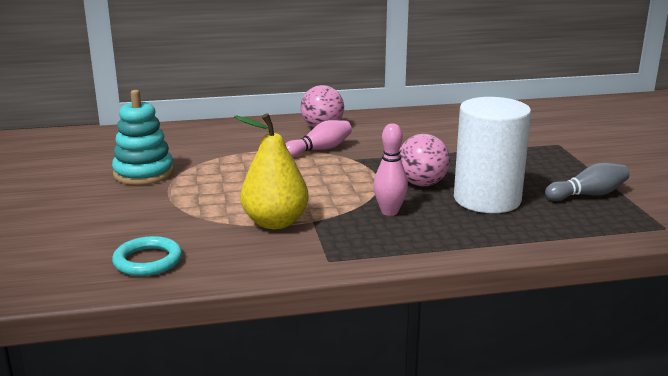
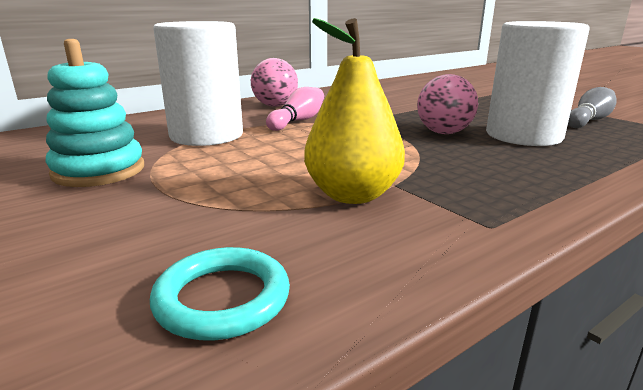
camera: 25 degrees left, 0 degrees up
pink bowling pin [373,123,408,216] -> none
none -> white cylinder [153,21,243,146]

